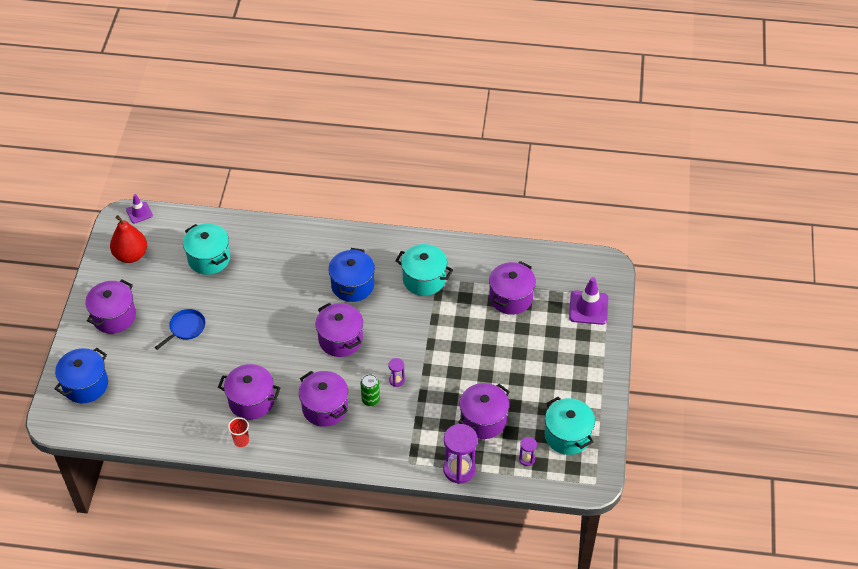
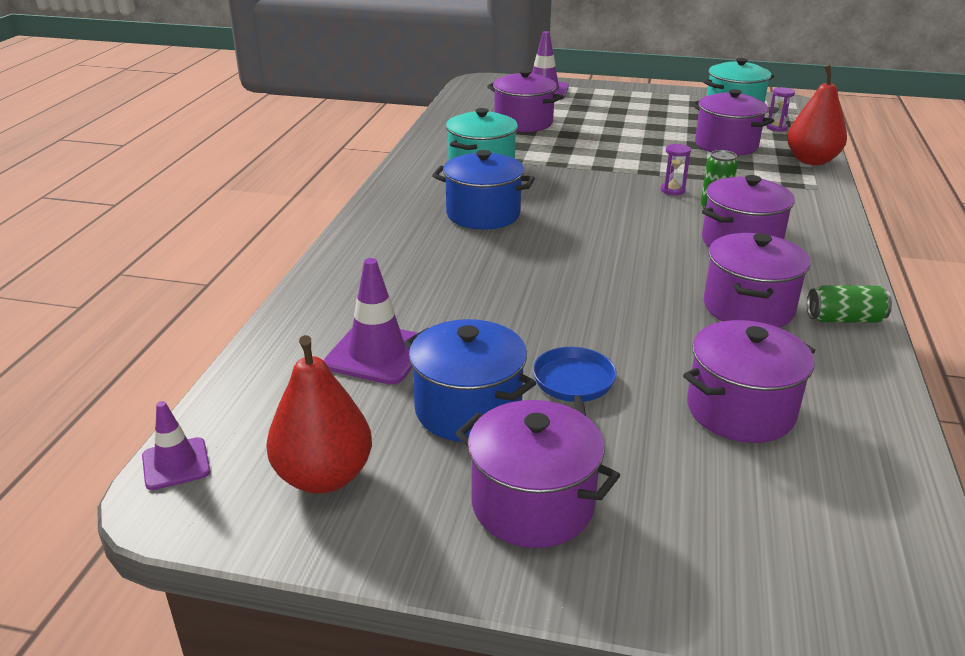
camera: 85 degrees left, 20 degrees down
blue pot [54,348,108,403] -> blue pot moved to [404,319,536,442]
blue pan [155,309,206,350] -> blue pan turned 45 degrees clockwise [533,347,617,416]
turquoise pot [183,224,230,275] -> purple traffic cone [323,258,417,385]
red cup [228,417,249,447] -> green can [807,285,892,323]
purple pot [315,303,363,357] -> purple pot moved to [683,320,815,443]
purple hourglass [443,424,478,484] -> red pear [787,65,847,165]

